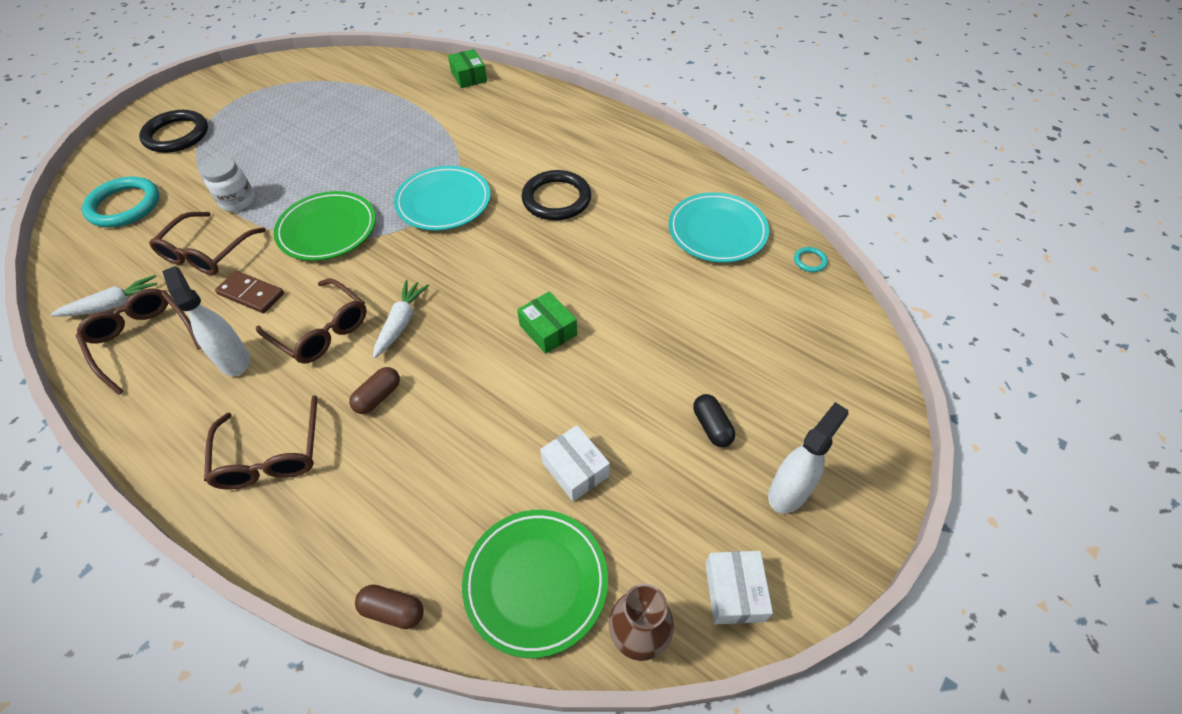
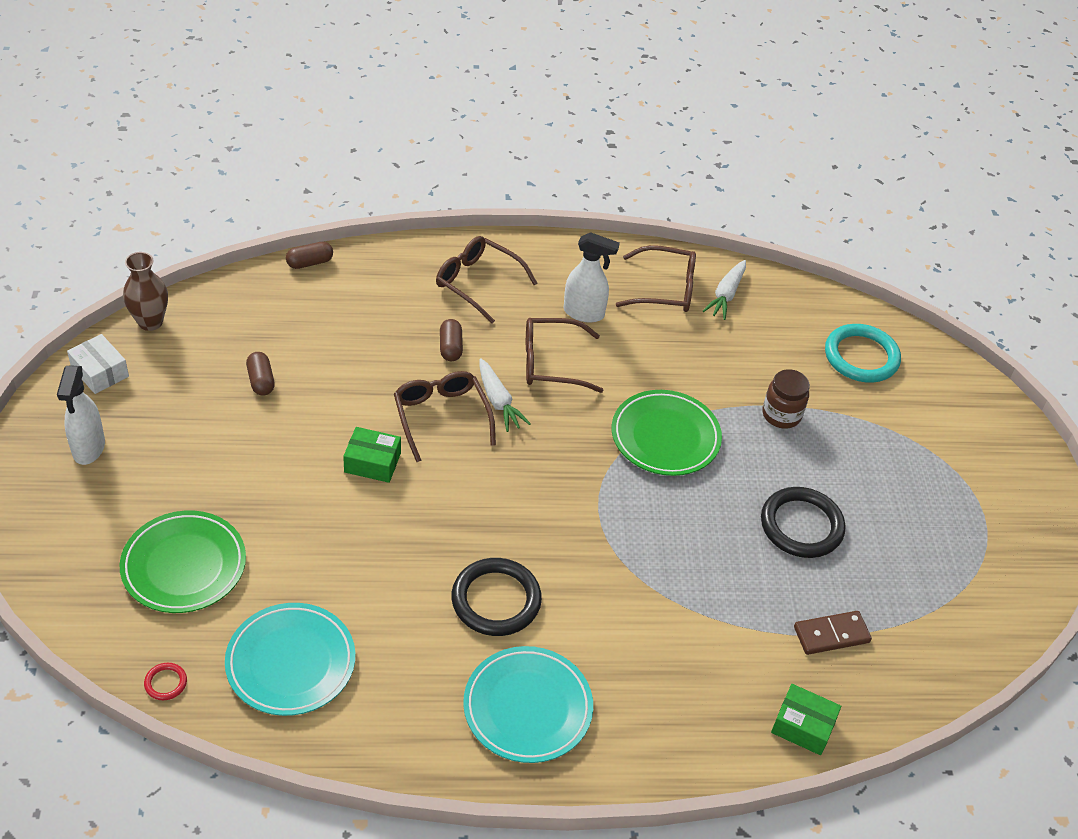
camera: 135 degrees right, 5 degrees down
black ring [139,110,208,153] -> black ring moved to [761,487,845,558]
brown glasses [149,212,266,275] -> brown glasses moved to [394,371,496,462]
white jar [201,156,255,212] -> brown jar [762,369,810,429]
brown domino [215,271,284,313] -> brown domino moved to [794,611,872,655]
turquoise plate [394,166,490,231] -> turquoise plate moved to [463,646,593,763]
green plate [462,510,608,658] -> green plate moved to [120,511,246,613]
white box [540,425,610,502] -> brown capsule [246,352,275,396]
black capsule [693,394,735,447] -> none
turquoise ring [794,247,828,272] -> red ring [144,663,187,700]

